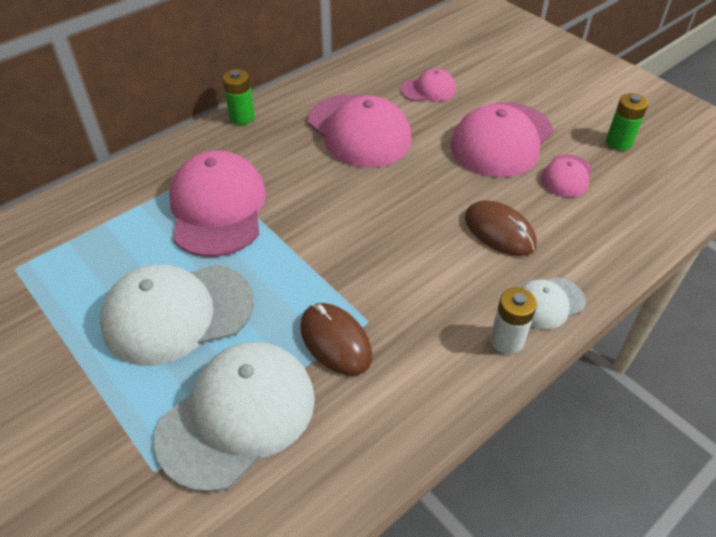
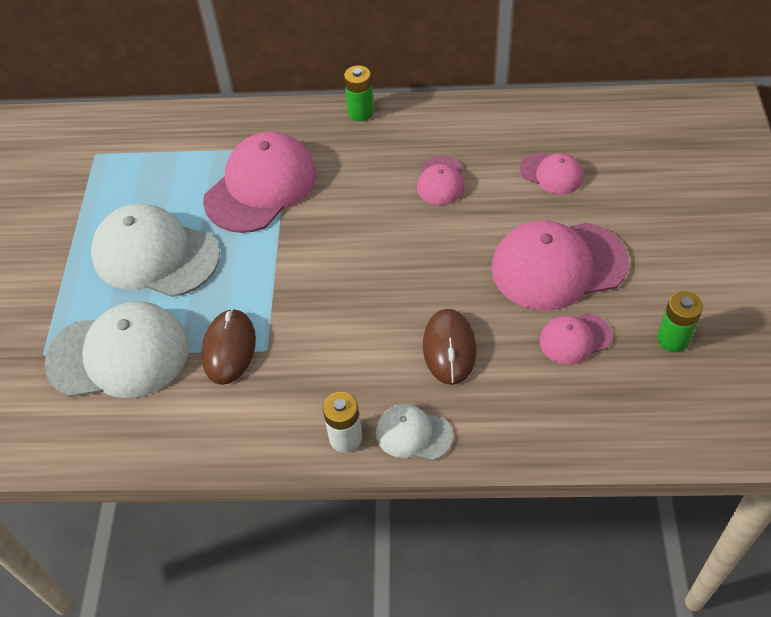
camera: 45 degrees right, 5 degrees up
pink cap [308,94,412,168] -> pink cap [417,156,464,205], size x0.51

